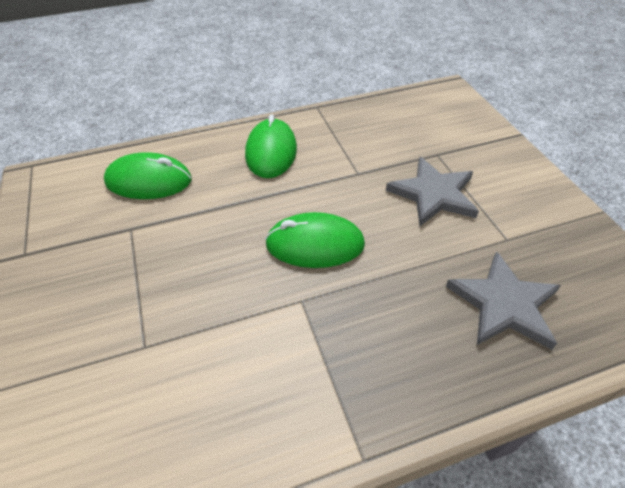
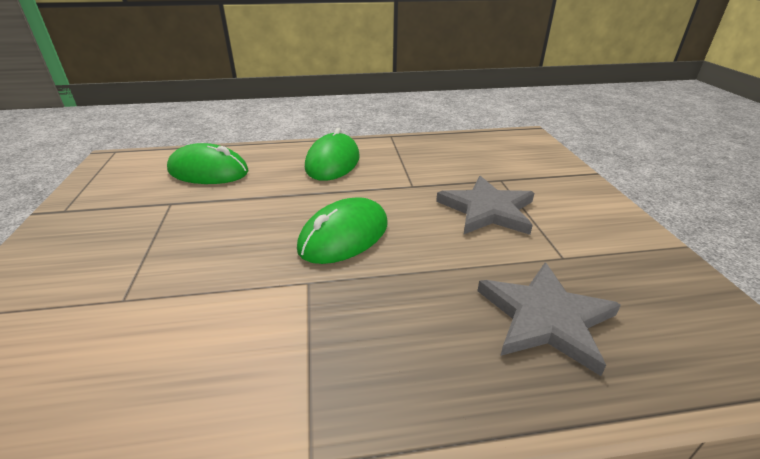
camera: 10 degrees right, 15 degrees down
green mouse [265,212,365,268] -> green mouse turned 60 degrees counterclockwise [297,197,388,264]

